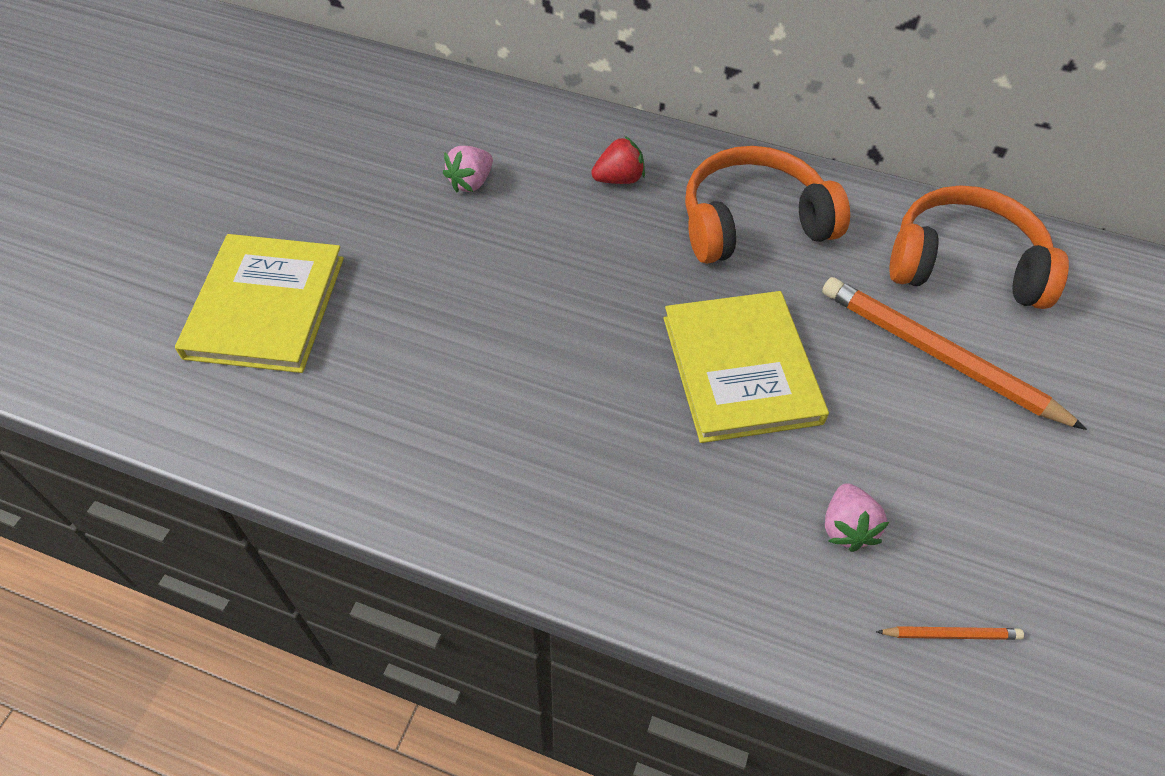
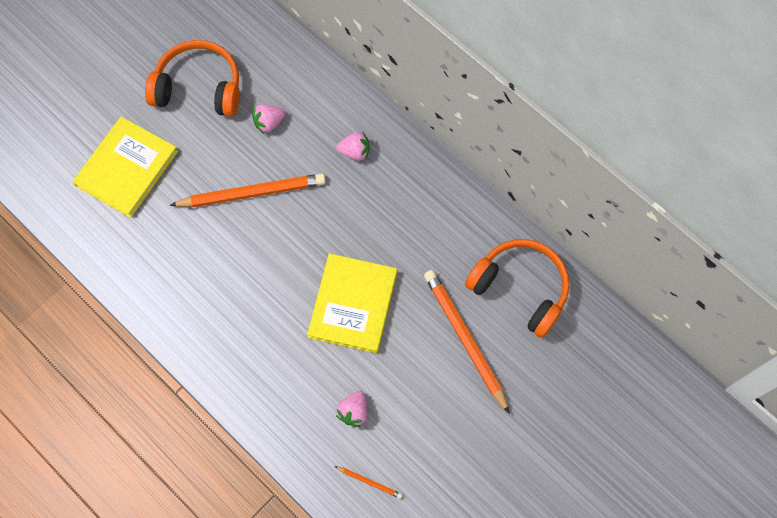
camera: 25 degrees right, 15 degrees up
red strawberry [591,136,645,184] -> pink strawberry [336,132,370,161]
orange headphones [685,146,850,264] -> orange headphones moved to [145,40,240,117]
none -> orange pencil [169,173,326,207]

